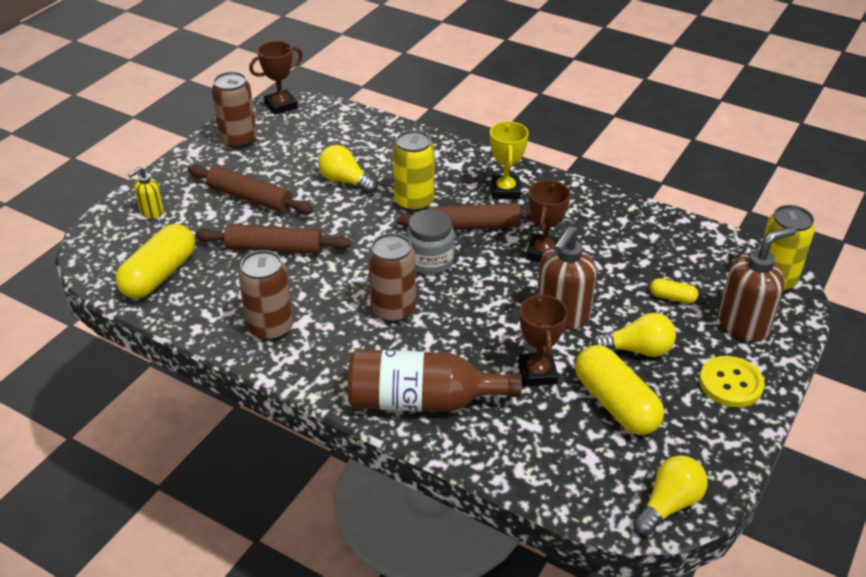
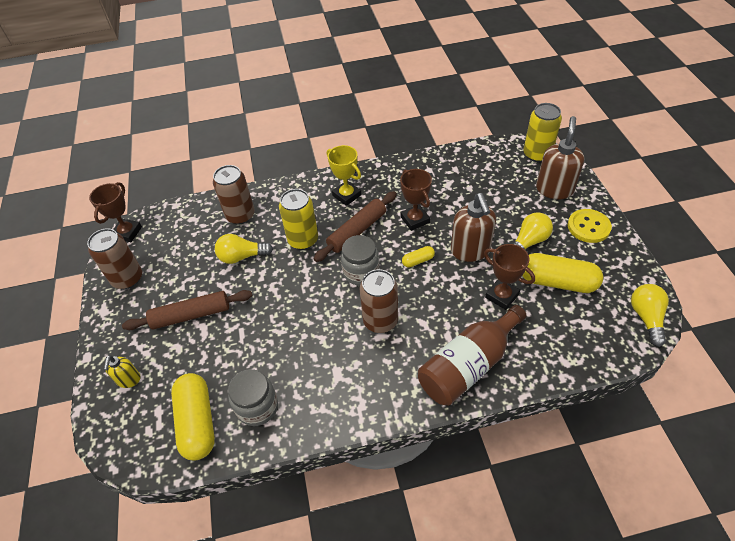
camera: 40 degrees left, 10 degrees up
brown rolling pin [195,224,352,254] -> none
brown can [238,250,293,341] -> brown can moved to [213,165,255,224]
yellow capsule [650,278,698,304] -> yellow capsule moved to [402,246,435,268]
none -> grey jar [228,369,278,426]

